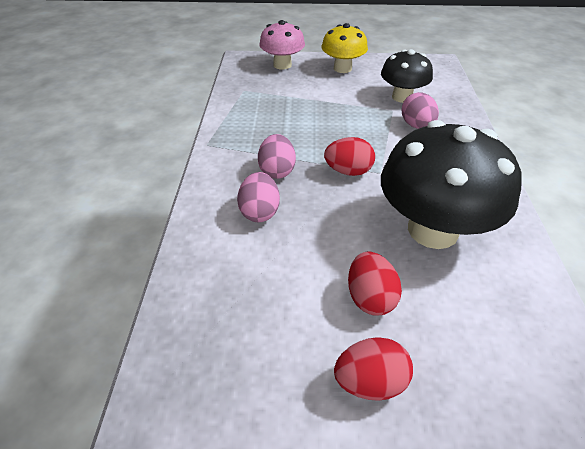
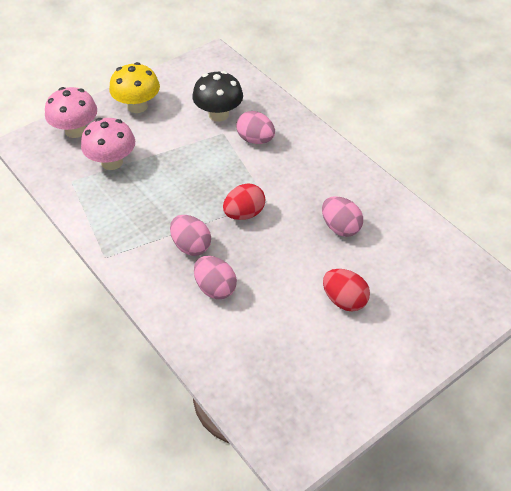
camera: 40 degrees left, 5 degrees up
red egg [334,337,413,401] -> none
black mushroom [381,120,522,249] -> pink egg [322,196,363,237]
none -> pink mushroom [81,118,135,170]

